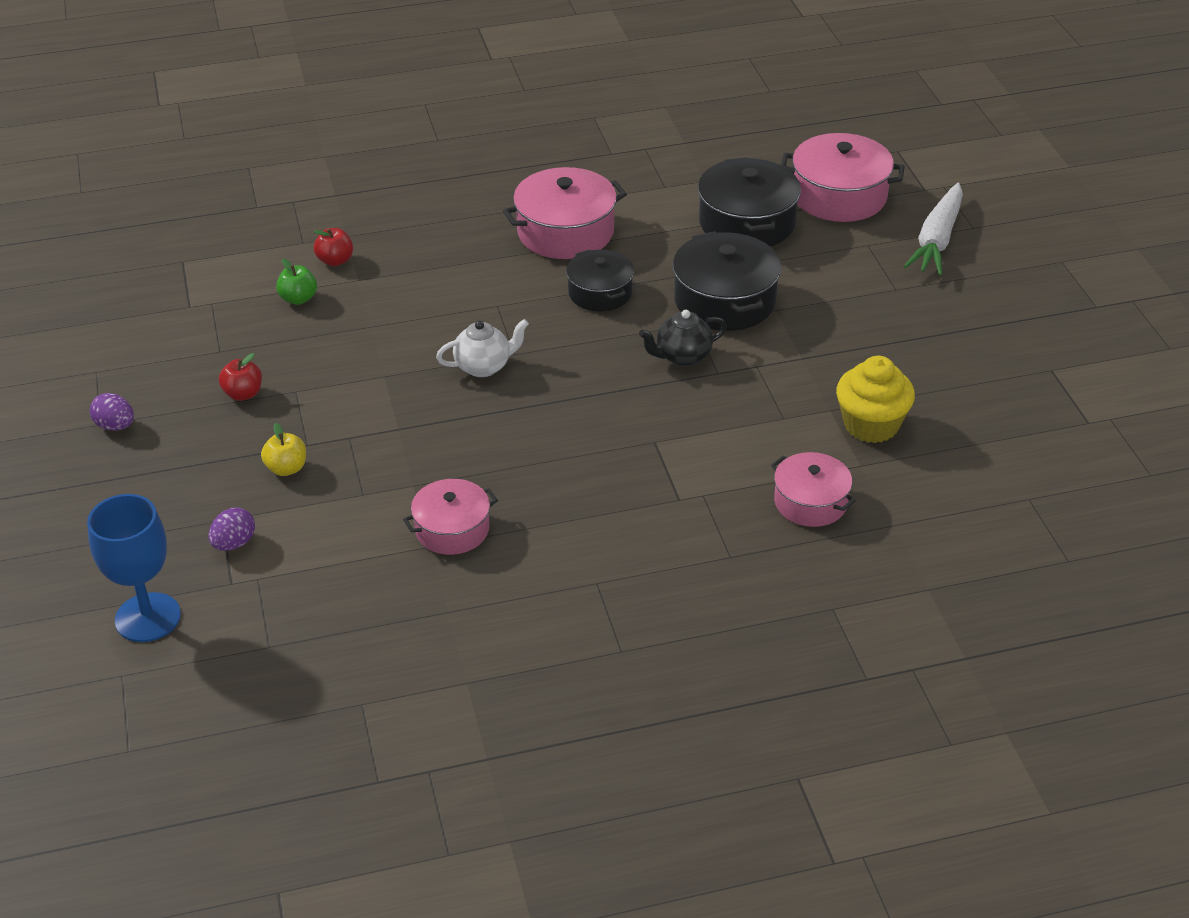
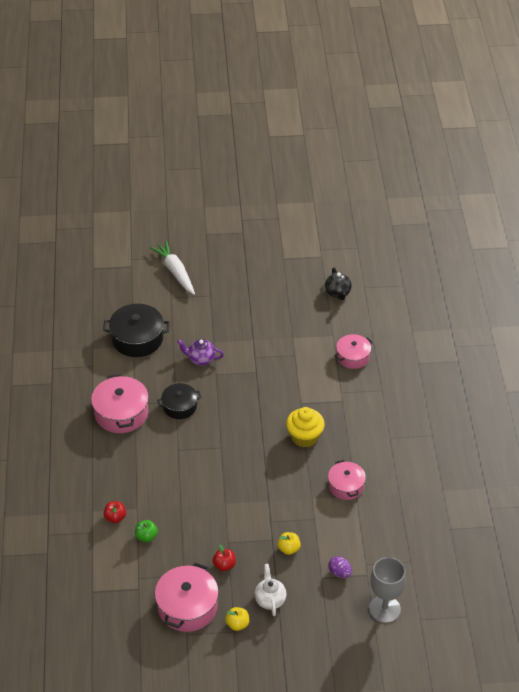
camera: 80 degrees left, 5 degrees up
blue goblet [87,494,181,642] -> grey goblet [369,557,406,623]
purple egg [90,393,134,431] -> yellow apple [225,607,249,631]
white teapot [436,319,529,377] -> white teapot moved to [255,564,286,616]
black teapot [639,310,727,366] -> black teapot moved to [325,268,352,300]
black pot [673,231,781,331] -> purple teapot [177,339,224,366]
pink pot [781,133,905,222] -> pink pot moved to [155,563,219,632]
yellow cupcake [836,356,915,443] -> yellow cupcake moved to [286,407,325,448]
white carrot [903,183,963,276] -> white carrot turned 150 degrees counterclockwise [150,241,195,295]

